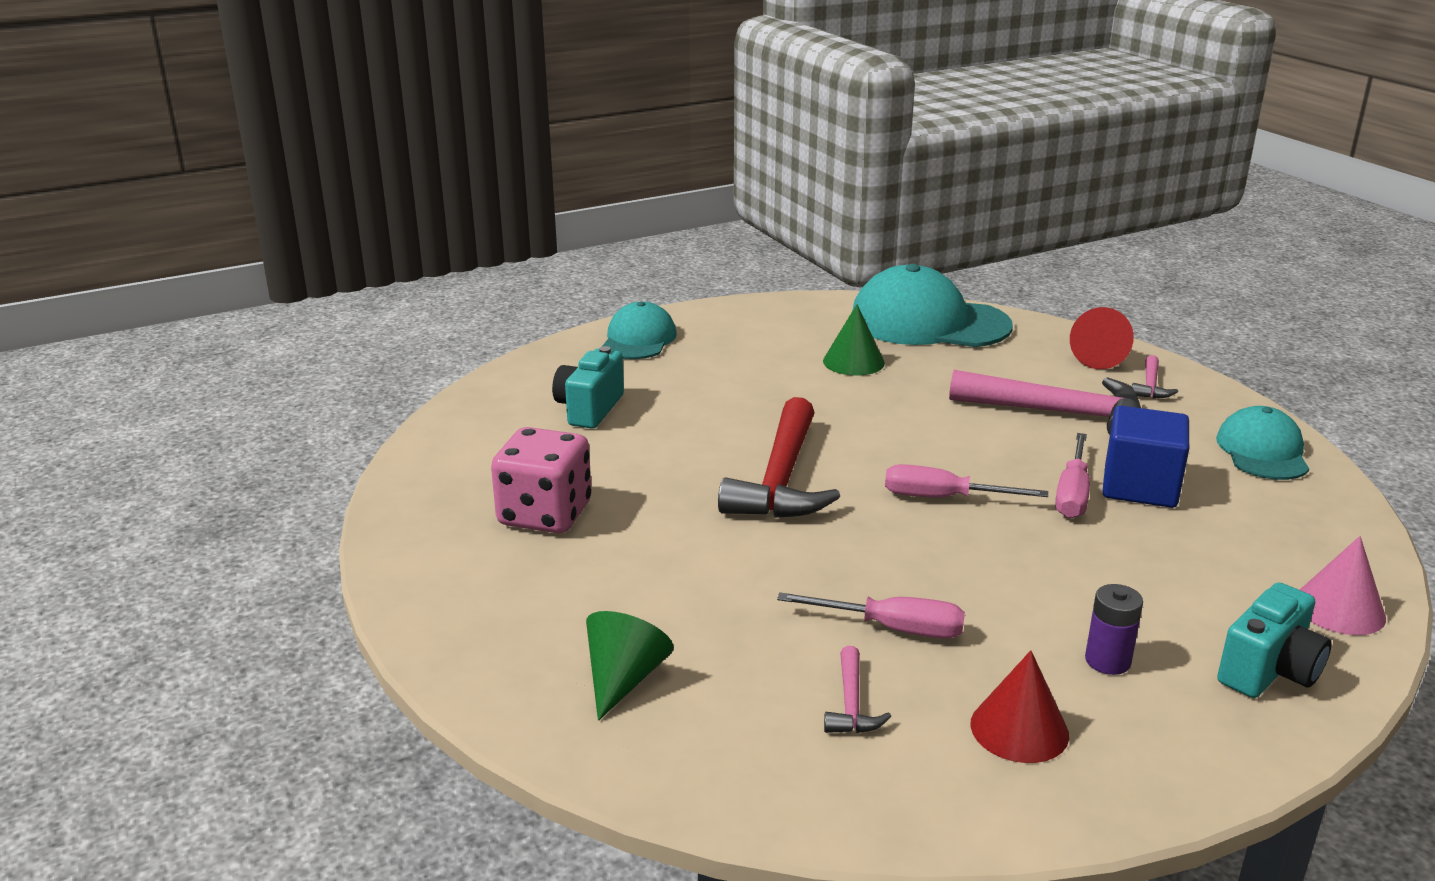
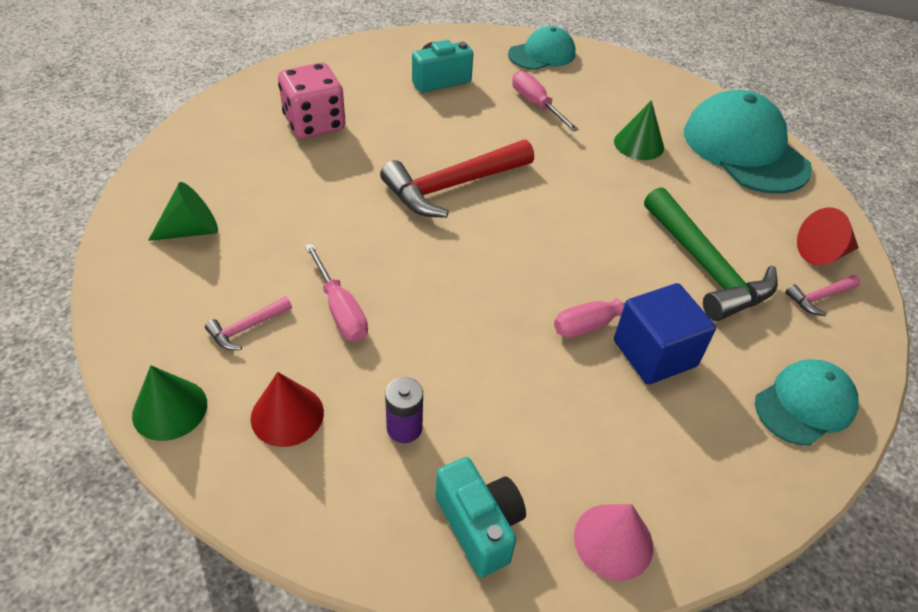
camera: 45 degrees right, 20 degrees up
pink screwdriver [885,464,1048,498] -> pink screwdriver moved to [512,71,579,132]
pink hammer [949,370,1141,435] -> green hammer [644,187,778,321]
turquoise camera [1217,582,1332,698] -> turquoise camera turned 120 degrees counterclockwise [435,457,526,578]
none -> green cone [132,365,207,441]

